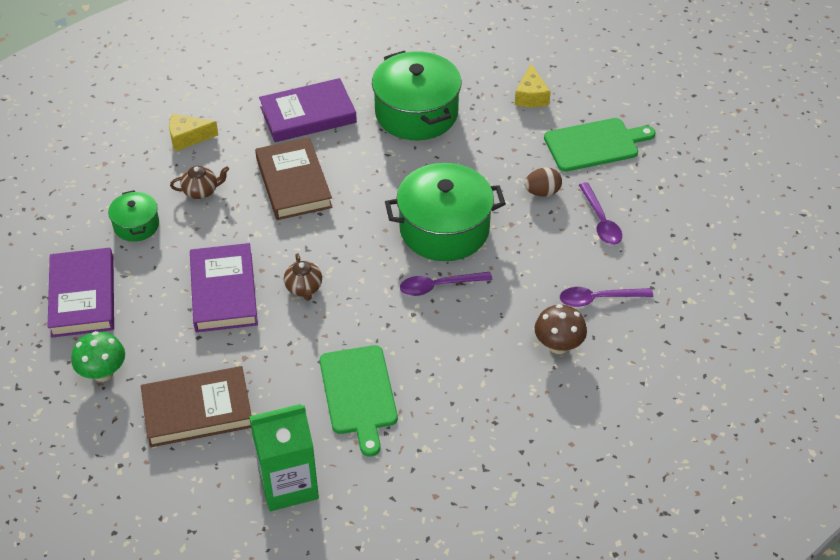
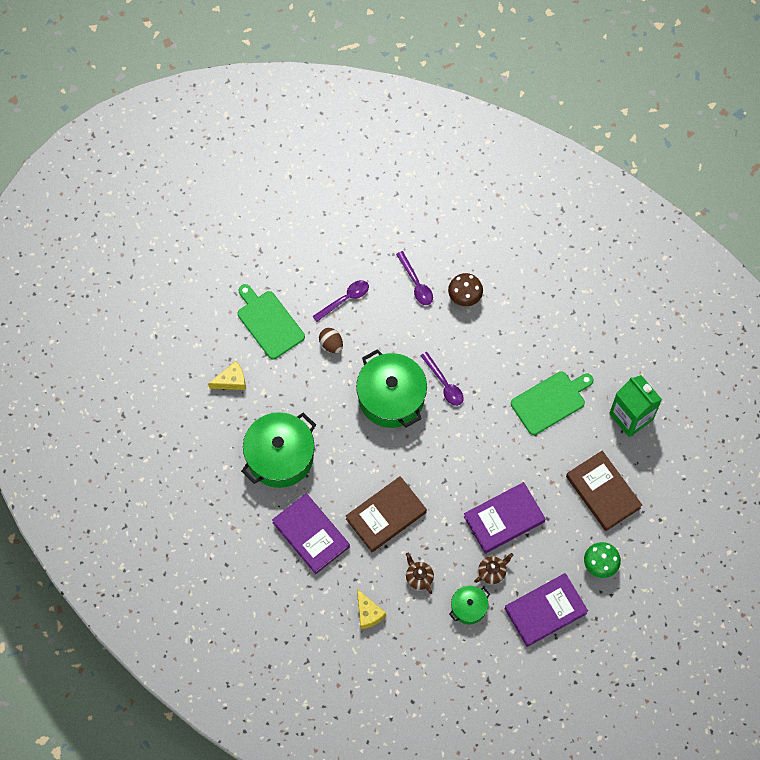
camera: 110 degrees left, 20 degrees up
brown teapot [284,253,322,301] -> brown teapot moved to [474,553,513,584]

